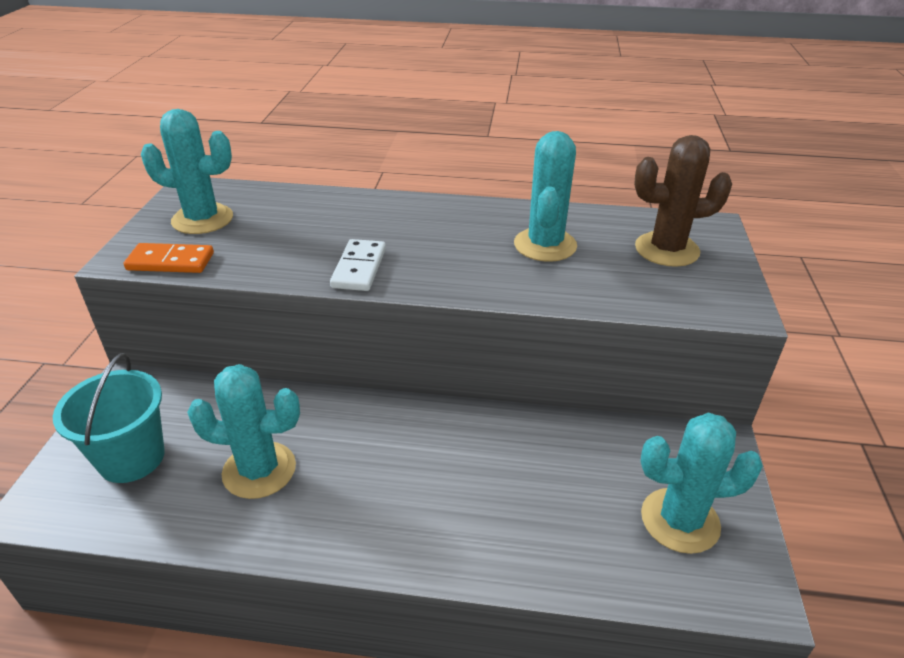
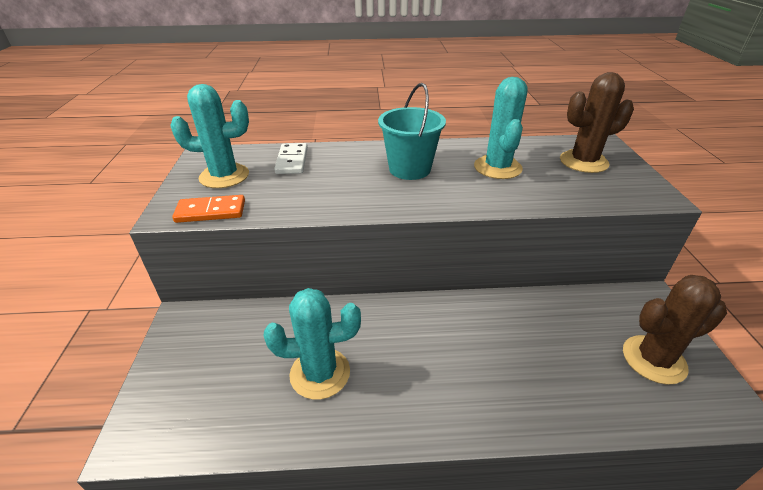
camera: 10 degrees left, 0 degrees up
turquoise bucket [53,353,165,483] -> turquoise bucket moved to [378,83,446,180]
white domino [330,239,386,291] -> white domino moved to [274,143,308,174]
turquoise cactus [640,413,763,554] -> brown cactus [623,275,727,385]

